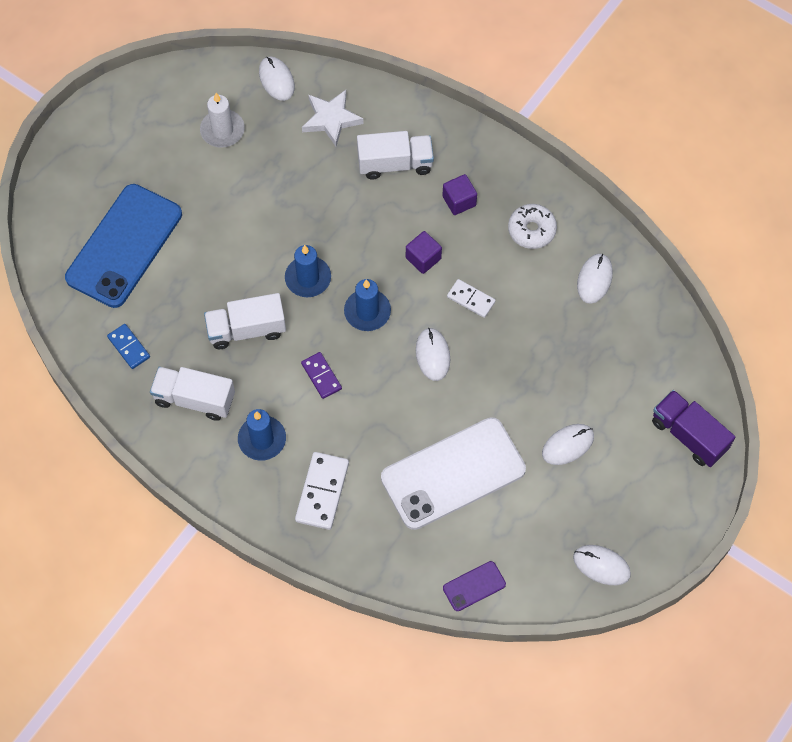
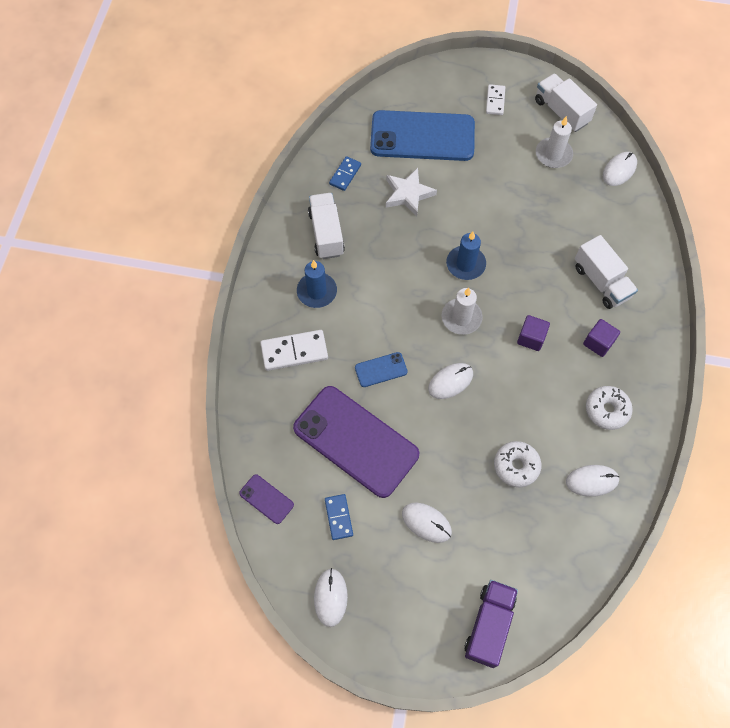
camera: 65 degrees right, 0 degrees up
white truck [204,293,286,349] -> white truck moved to [535,73,597,132]
purple domino [301,352,342,399] -> none
white star [302,90,363,146] -> white star moved to [386,168,437,217]
blue candle [344,279,391,331] -> white candle [442,288,483,335]
white phone [381,417,526,530] -> purple phone [293,386,419,498]
white domino [447,279,496,318] -> white domino moved to [486,84,505,115]
none -> blue domino [325,494,353,540]
none -> blue phone [355,352,408,387]
none -> white donut [494,441,541,487]

